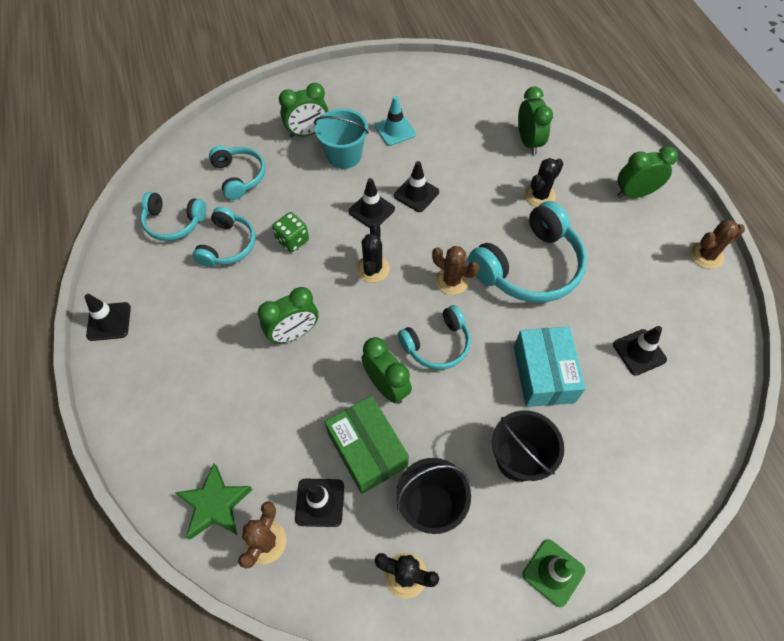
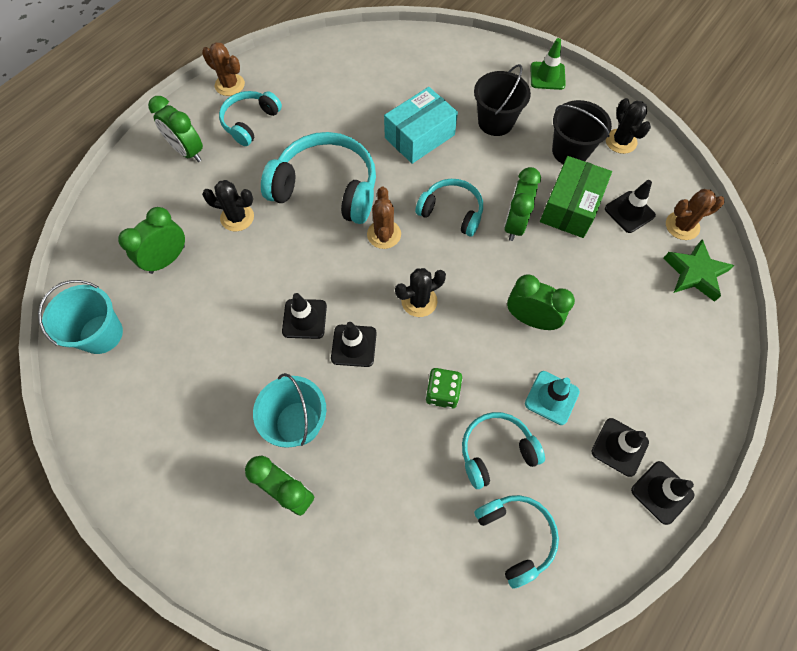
camera: 125 degrees left, 5 degrees up
turquoise headphones [209,146,265,200] -> turquoise headphones moved to [219,91,282,146]
turquoise traffic cone [375,96,416,146] -> turquoise traffic cone moved to [525,371,580,425]
black traffic cone [613,326,667,376] -> black traffic cone moved to [591,418,649,477]
none -> turquoise bucket [38,280,123,354]

